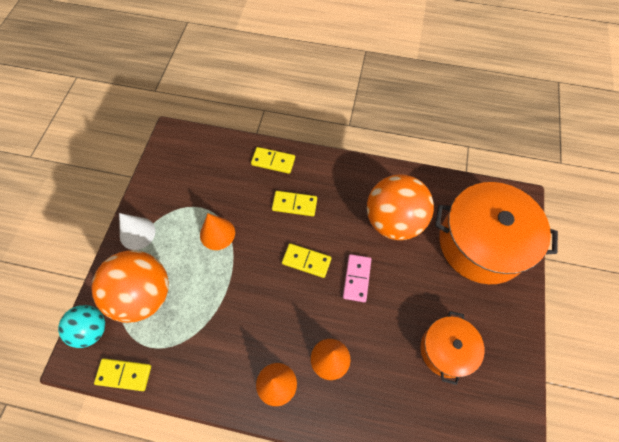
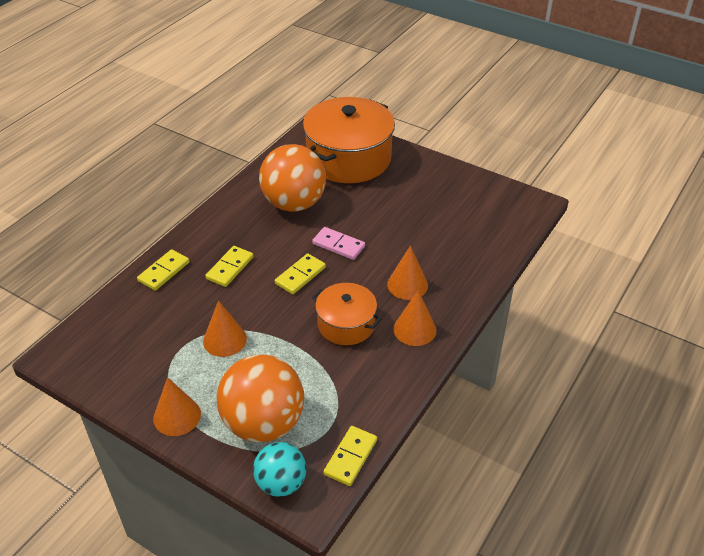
camera: 70 degrees left, 20 degrees down
white cone [119,213,155,250] -> orange cone [153,377,201,436]
orange pot [420,311,485,385] -> orange pot moved to [312,283,382,345]

